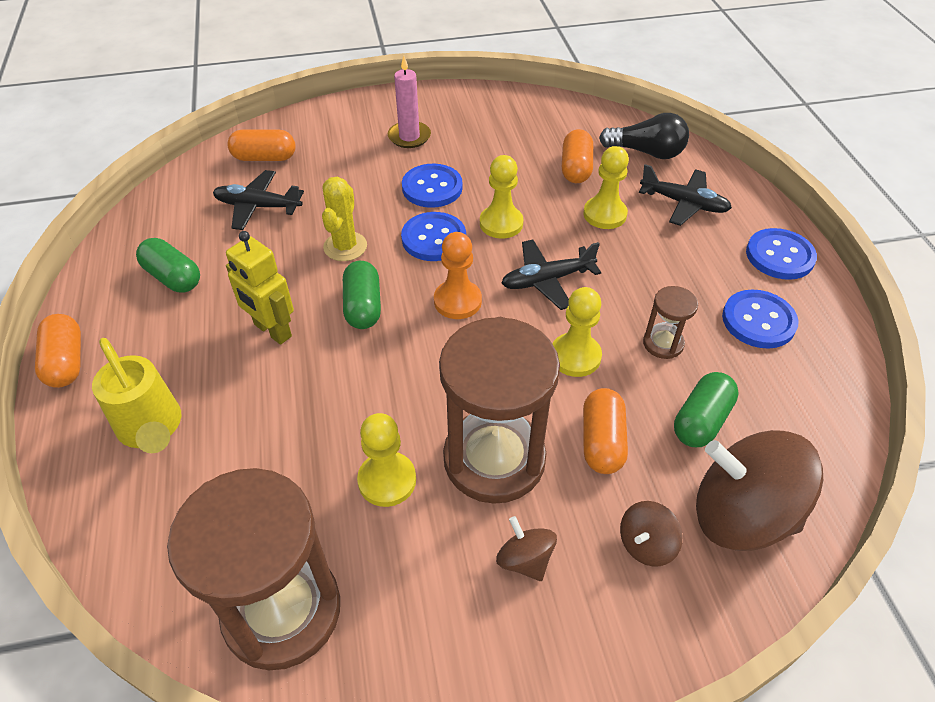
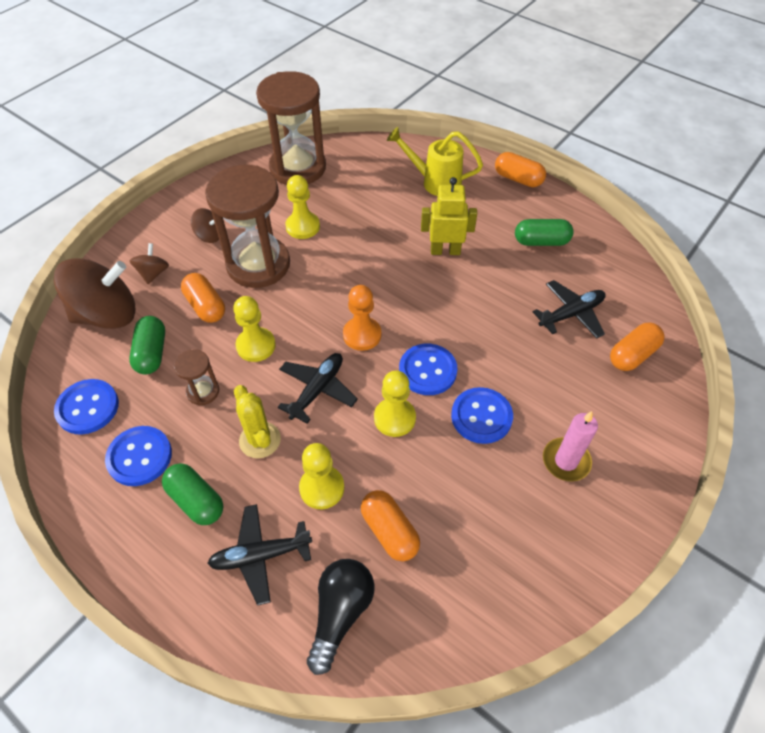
camera: 140 degrees right, 5 degrees up
yellow cactus [322,177,367,261] -> yellow cactus moved to [234,385,281,458]
green capsule [343,261,381,329] -> green capsule moved to [162,463,224,525]
black light bulb [599,113,689,159] -> black light bulb turned 135 degrees clockwise [307,559,375,675]
blue button [746,228,817,280] -> blue button moved to [54,379,119,434]

